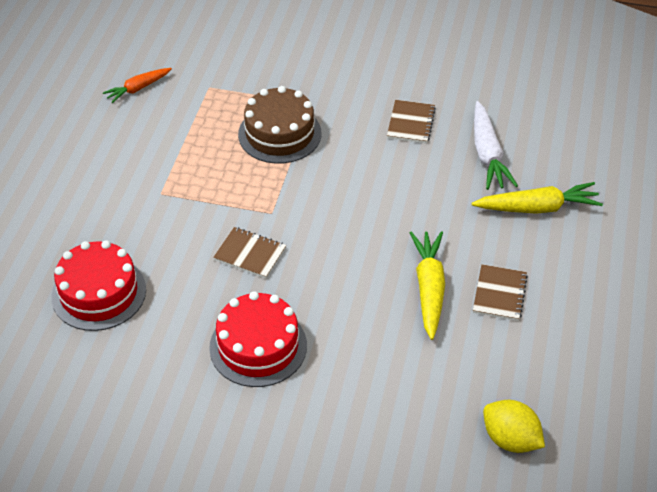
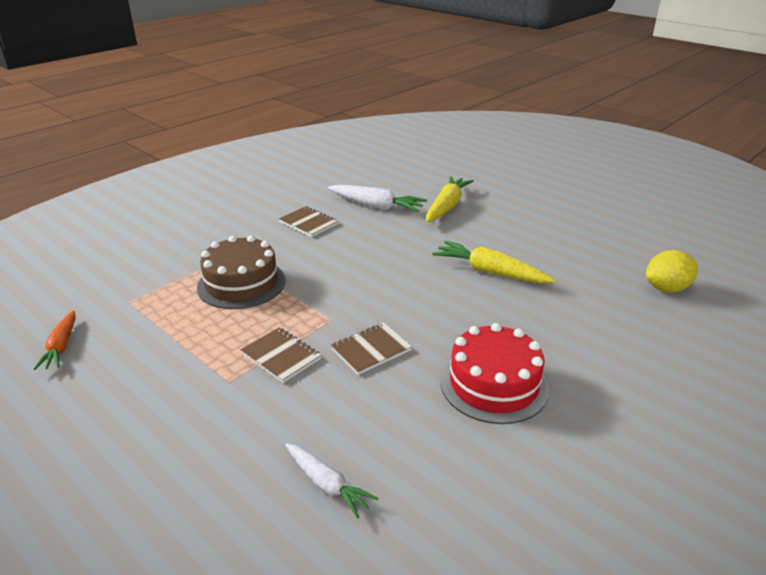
camera: 60 degrees left, 15 degrees down
red cake [51,240,146,331] -> white carrot [285,443,378,519]
brown notebook [473,264,528,321] -> brown notebook moved to [240,327,322,383]

